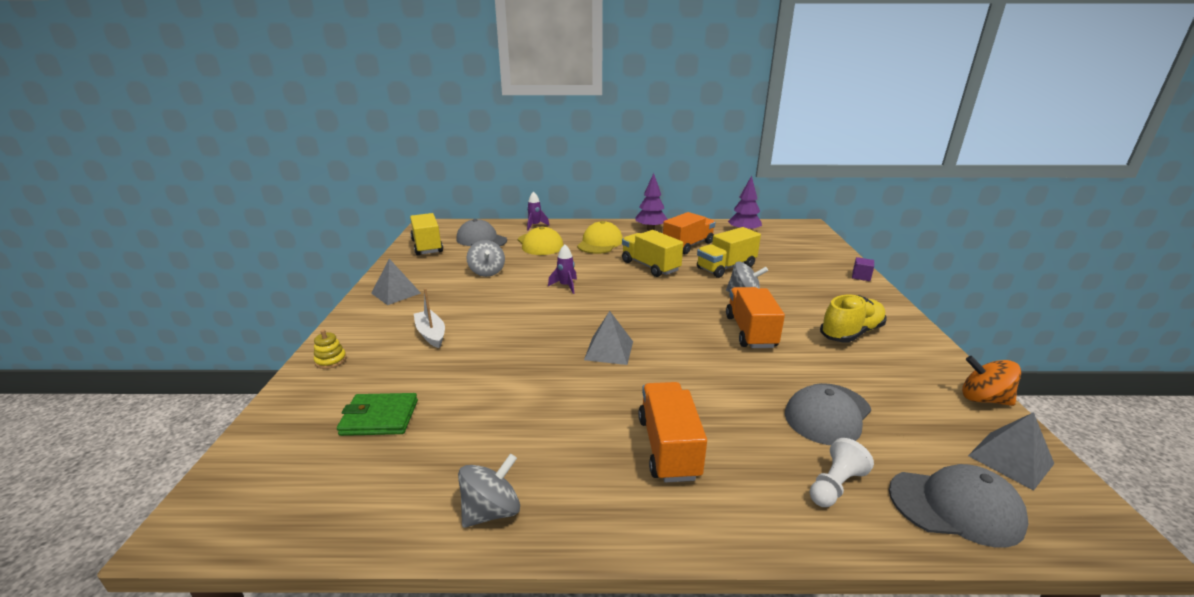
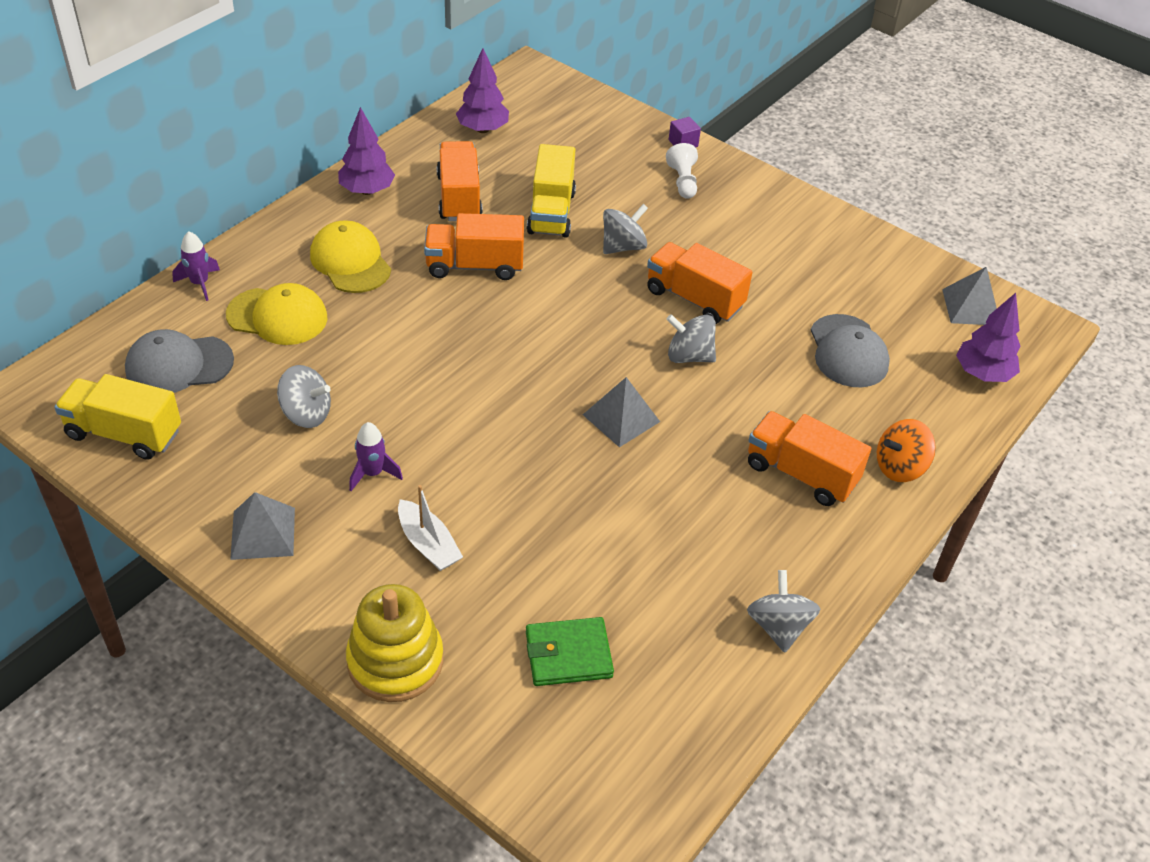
camera: 55 degrees left, 20 degrees up
yellow stacking toy [314,330,347,369] -> yellow stacking toy [346,584,443,702], size x2.22
green wallet [337,393,418,436] -> green wallet turned 45 degrees clockwise [526,617,614,686]
white boat [414,288,445,348] -> white boat turned 135 degrees counterclockwise [398,485,463,571]
purple rocket [548,244,577,294] -> purple rocket moved to [349,422,403,491]
yellow truck [622,230,683,277] -> orange truck [424,213,524,280]
white pawn [810,438,874,507] -> white pawn moved to [666,143,698,199]
yellow shoe [820,295,887,342] -> none
grey cap [889,464,1029,548] -> purple tree [956,293,1020,382]
orange spinning top [962,356,1021,406] -> orange spinning top moved to [877,419,936,482]
none -> grey spinning top [667,314,716,363]

